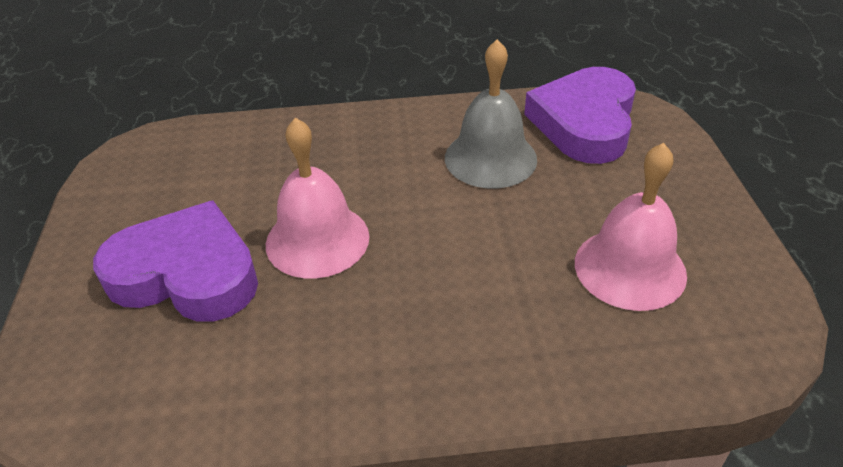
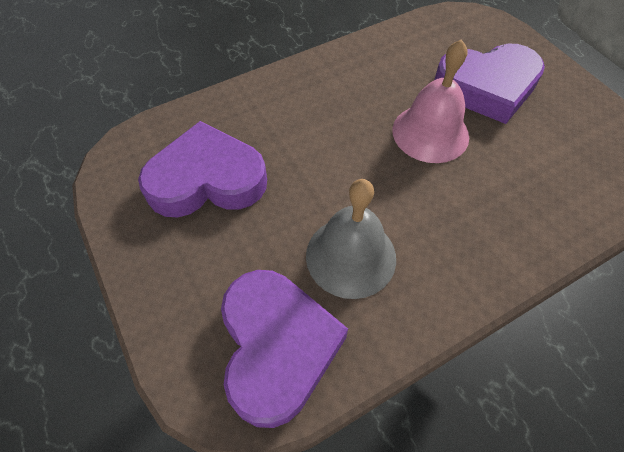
camera: 155 degrees right, 15 degrees up
pink bell [575,143,687,311] -> purple heart [138,121,267,217]

